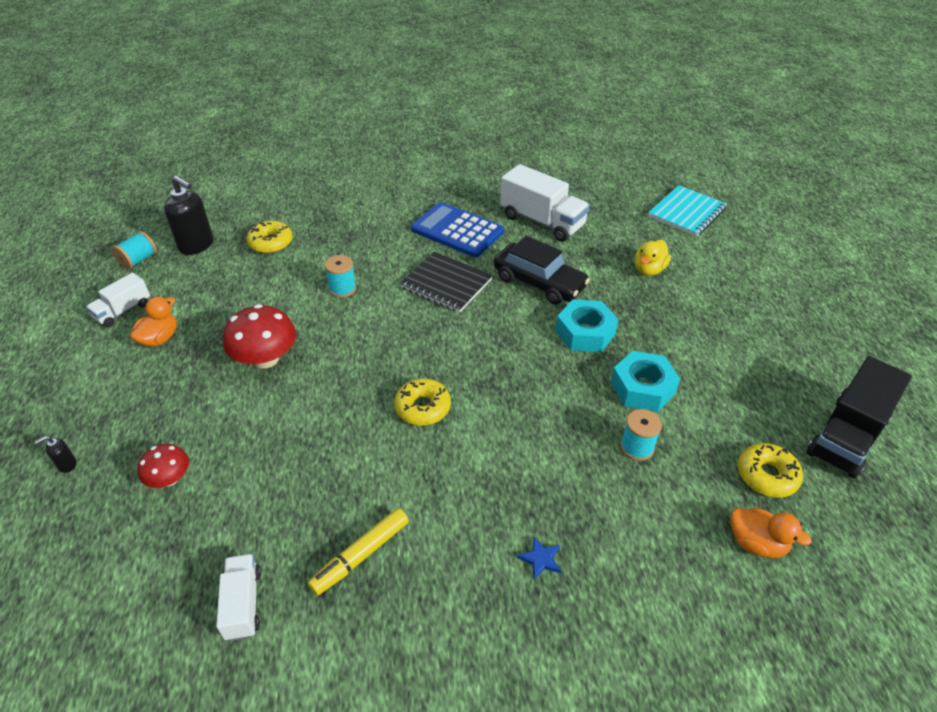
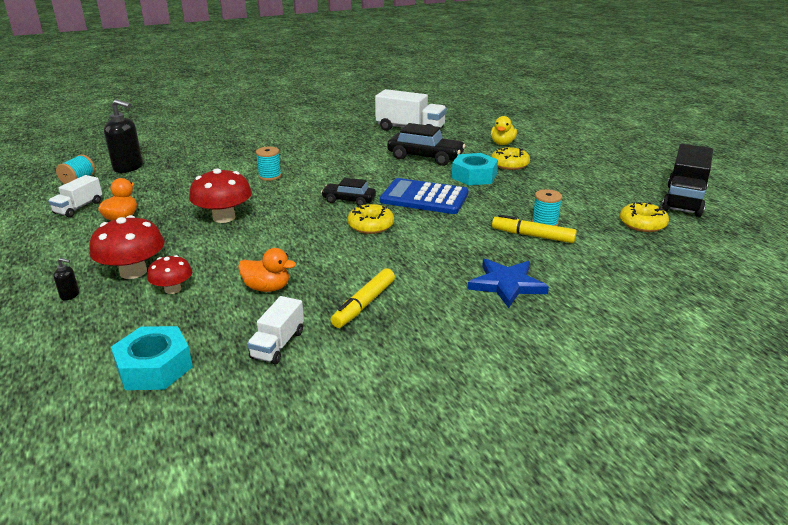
camera: 15 degrees left, 15 degrees down
black soap dispenser [35,436,77,473] -> black soap dispenser turned 120 degrees counterclockwise [53,258,79,301]
white truck [216,554,261,641] -> white truck turned 135 degrees counterclockwise [247,296,304,364]
yellow donut [246,221,292,253] -> yellow donut moved to [491,147,530,170]
black notebook [400,252,493,313] -> none
blue calculator [411,202,504,257] -> blue calculator moved to [380,178,469,214]
blue star [517,537,561,579] -> blue star [468,259,549,308], size x2.13
turquoise nut [611,351,680,412] -> turquoise nut moved to [111,326,193,390]
turquoise notebook [648,185,727,237] -> none
orange duck [731,508,812,558] -> orange duck moved to [238,248,296,292]
none -> red mushroom [89,215,164,279]
none -> black car [321,178,376,206]
none -> yellow marker [492,215,577,243]

